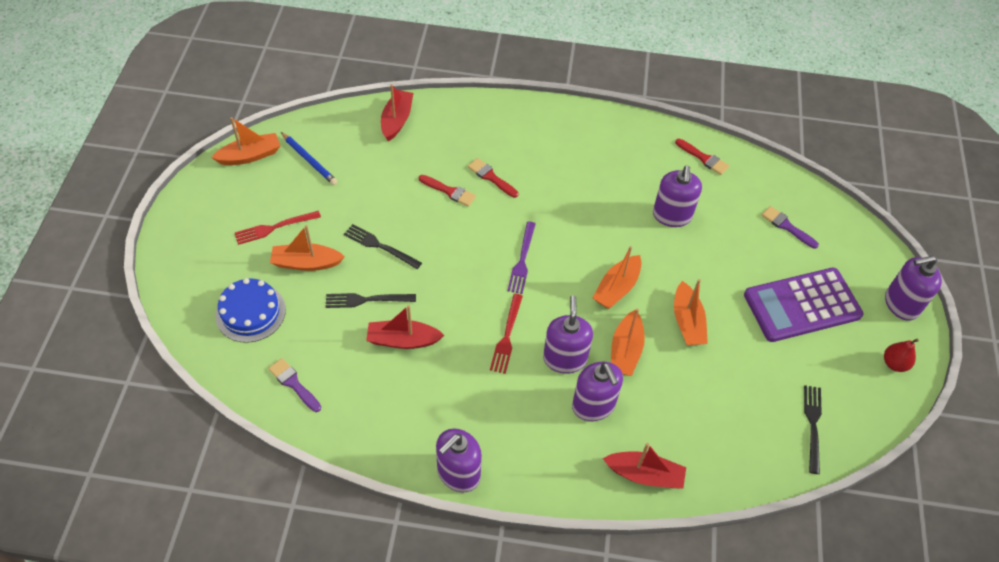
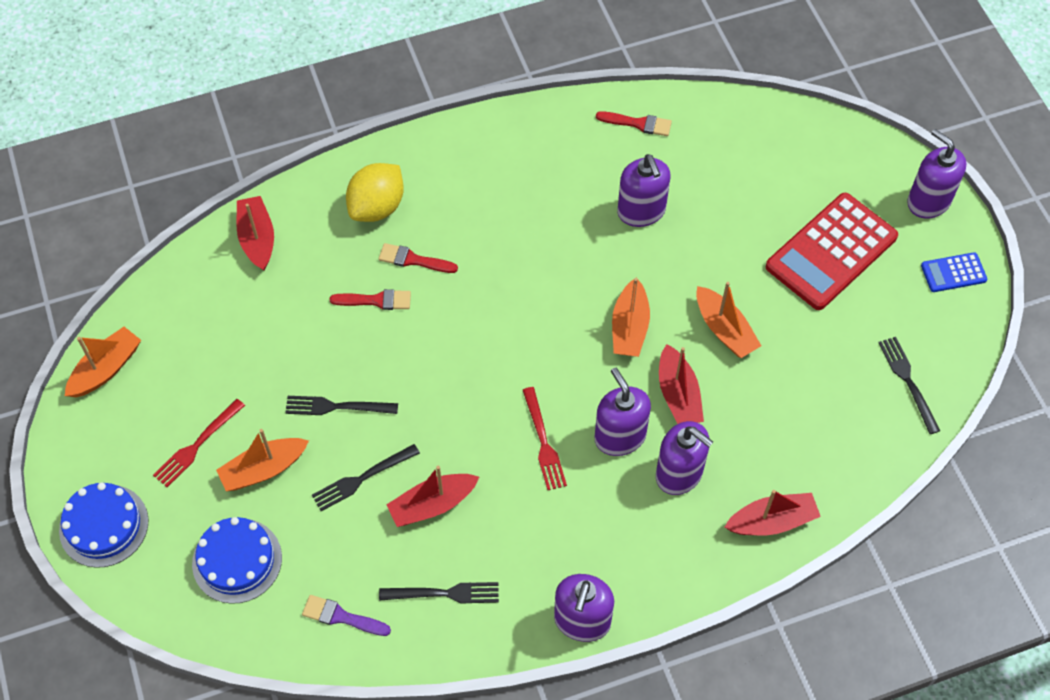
camera: 25 degrees left, 5 degrees up
blue pencil [281,132,338,185] -> none
purple fork [507,222,536,294] -> none
orange boat [611,309,645,376] -> red boat [659,344,704,424]
purple calculator [744,267,863,342] -> red calculator [766,193,898,310]
purple brush [761,206,819,249] -> none
red pear [884,339,919,372] -> blue calculator [921,252,987,292]
purple soap dispenser [885,256,942,321] -> purple soap dispenser turned 90 degrees clockwise [907,129,966,219]
none -> blue cake [59,482,148,568]
none -> yellow lemon [346,163,404,222]
none -> black fork [379,582,499,603]

